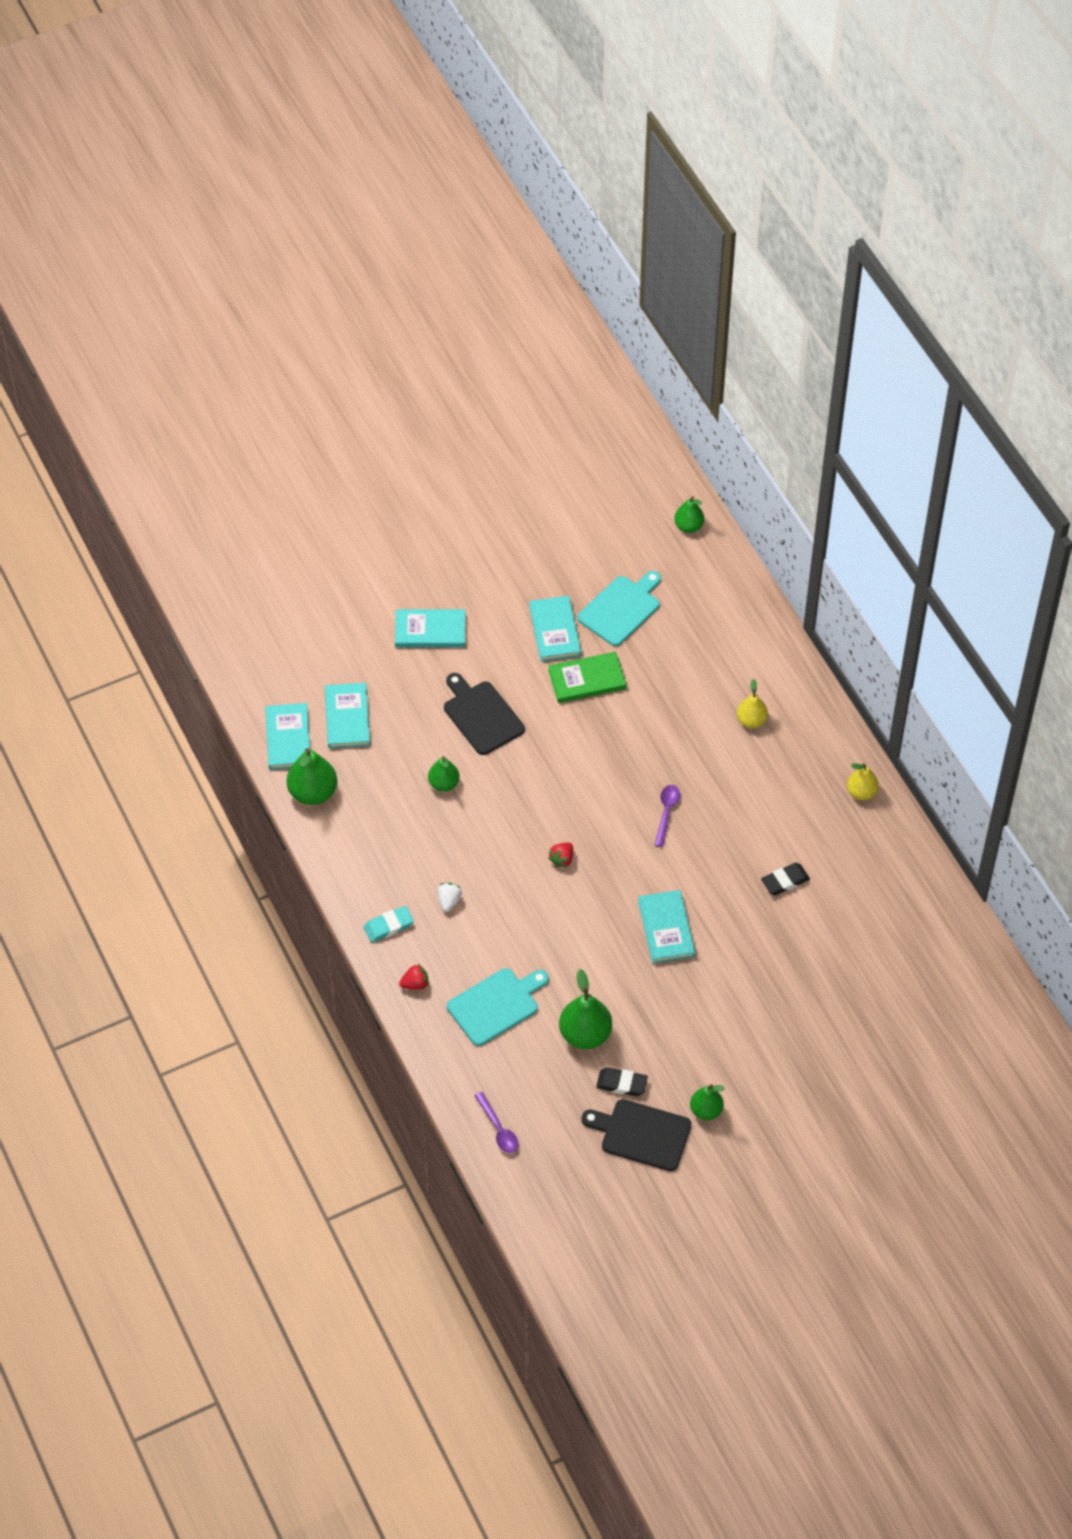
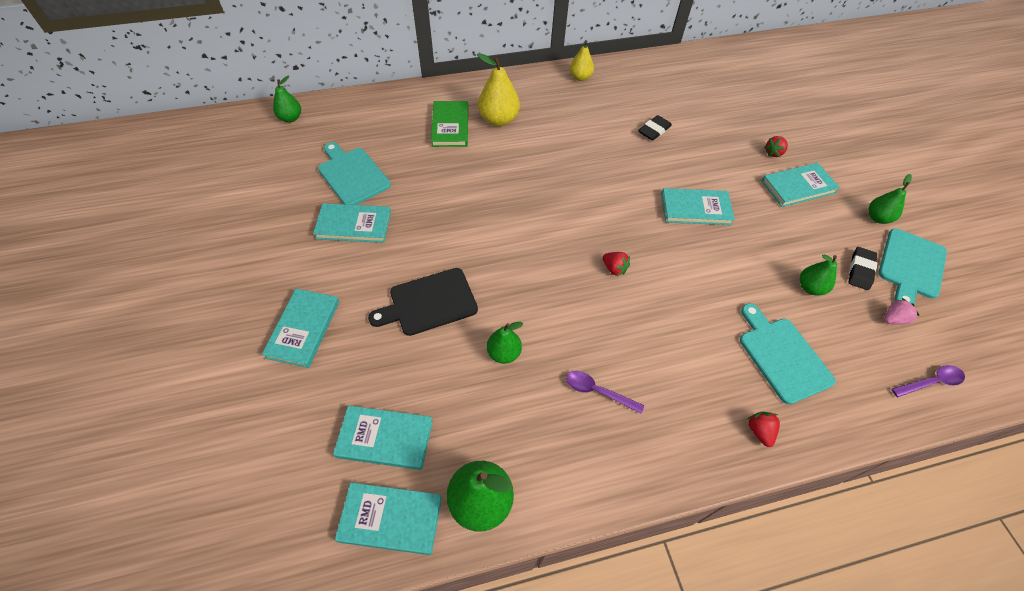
camera: 80 degrees left, 0 degrees up
turquoise eraser [364,906,414,942] -> none
white strawberry [437,883,462,912] -> none
green book [548,652,626,703] -> green book moved to [431,101,468,147]
green pear [559,969,612,1049] -> green pear [800,255,837,296], size x0.62
black cutting board [581,1099,691,1171] -> turquoise cutting board [879,228,947,304]
purple spoon [655,785,680,847] -> purple spoon moved to [566,371,644,414]
yellow pear [737,679,768,728] -> yellow pear [477,53,520,126], size x1.60
black eraser [761,863,810,895] -> black eraser turned 60 degrees clockwise [638,115,672,141]
none -> turquoise book [762,163,840,207]
none -> red strawberry [764,136,788,157]
none -> pink strawberry [884,298,920,325]

